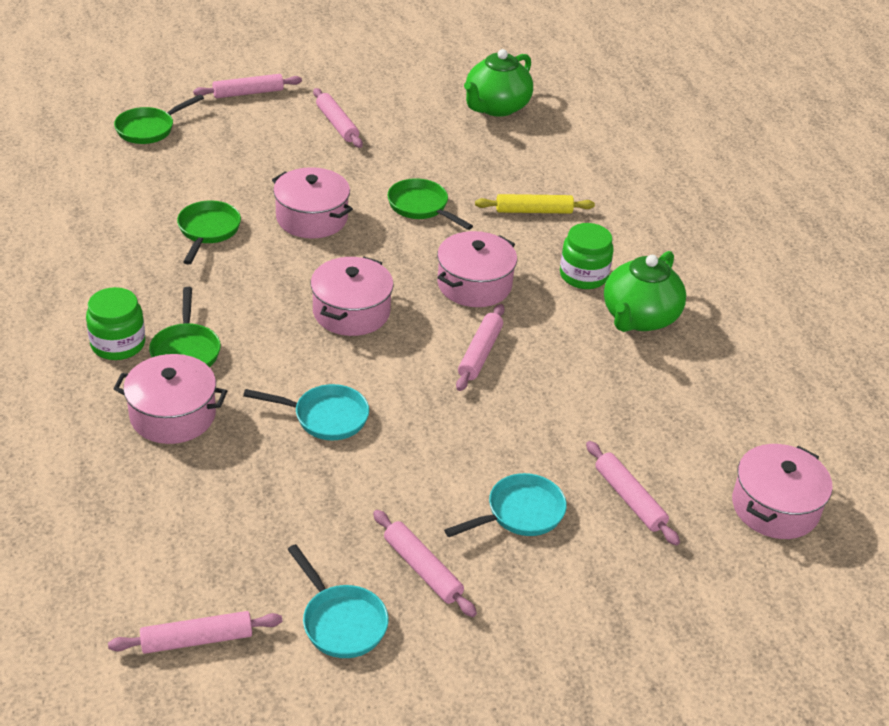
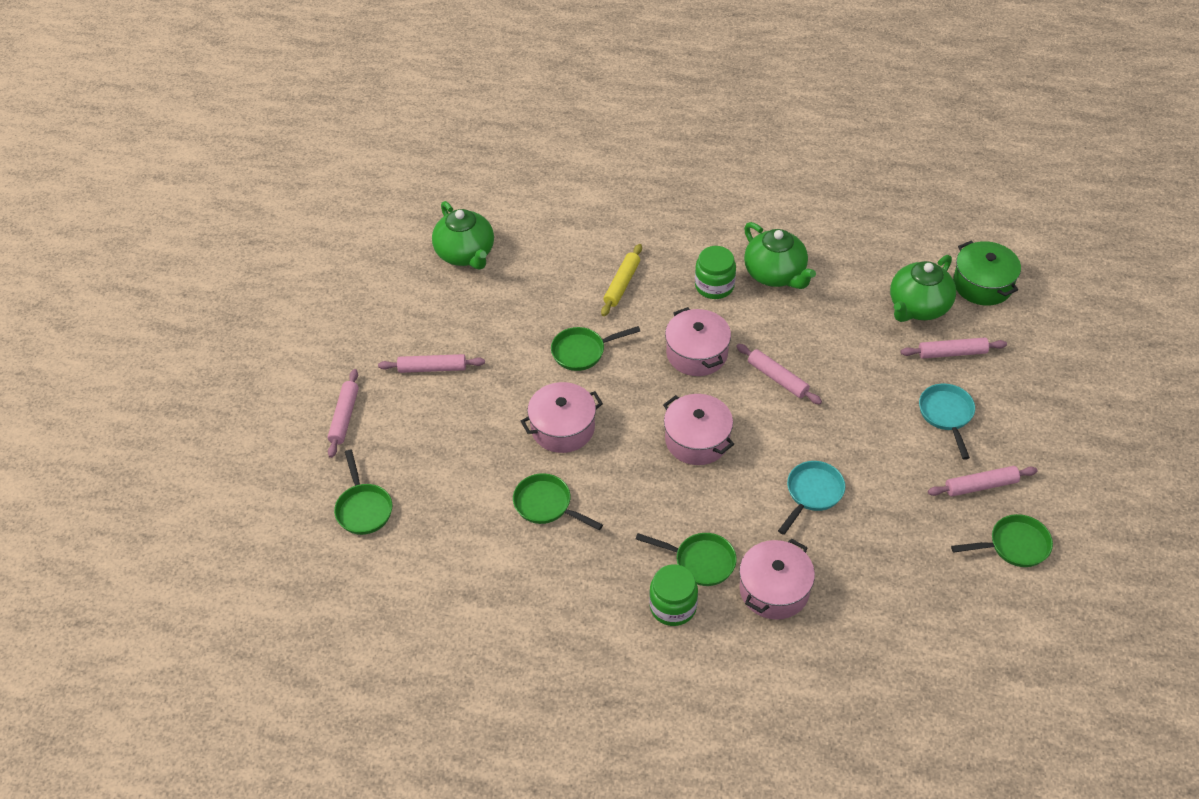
camera: 60 degrees left, 10 degrees up
pink rolling pin [108,611,282,654] -> none
turquoise pan [287,544,389,658] -> green pan [951,514,1053,567]
pink pot [732,444,833,539] -> green pot [953,241,1021,306]
none -> green teapot [890,255,956,322]

